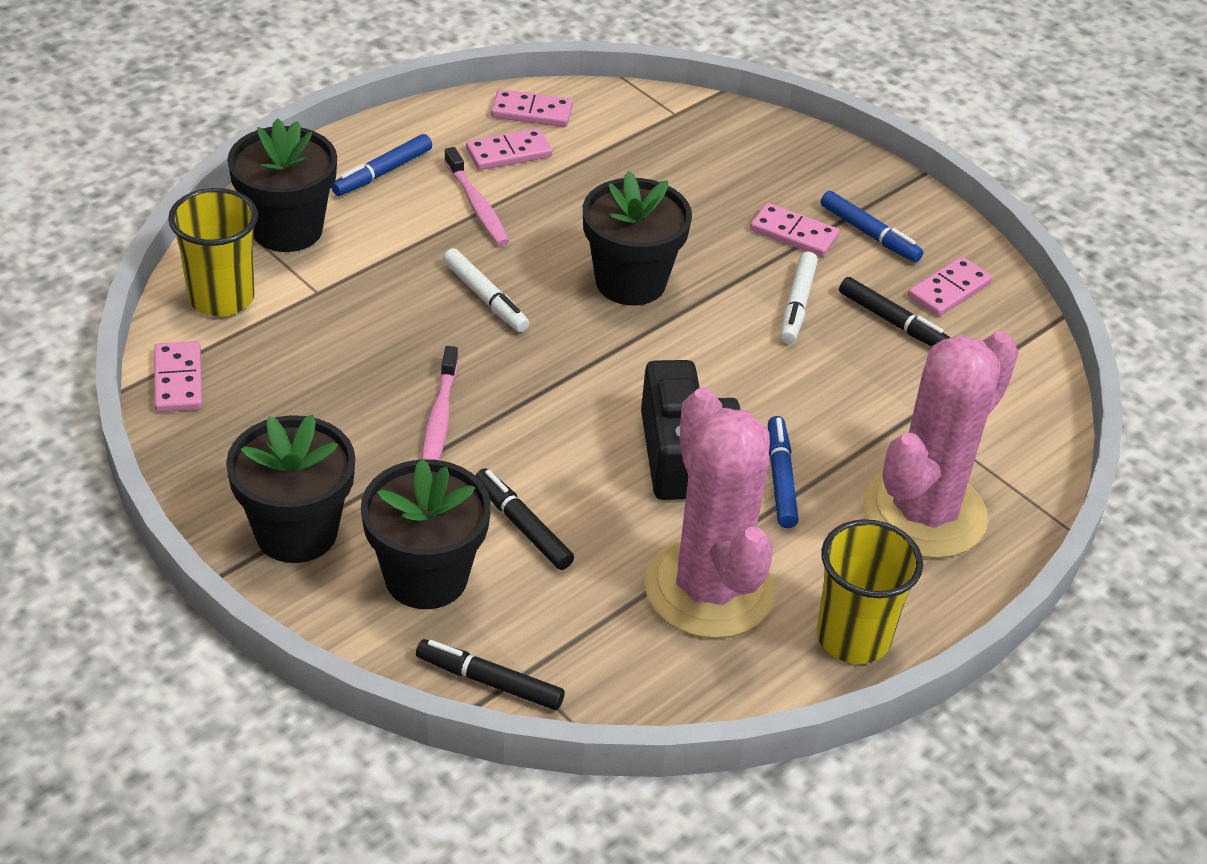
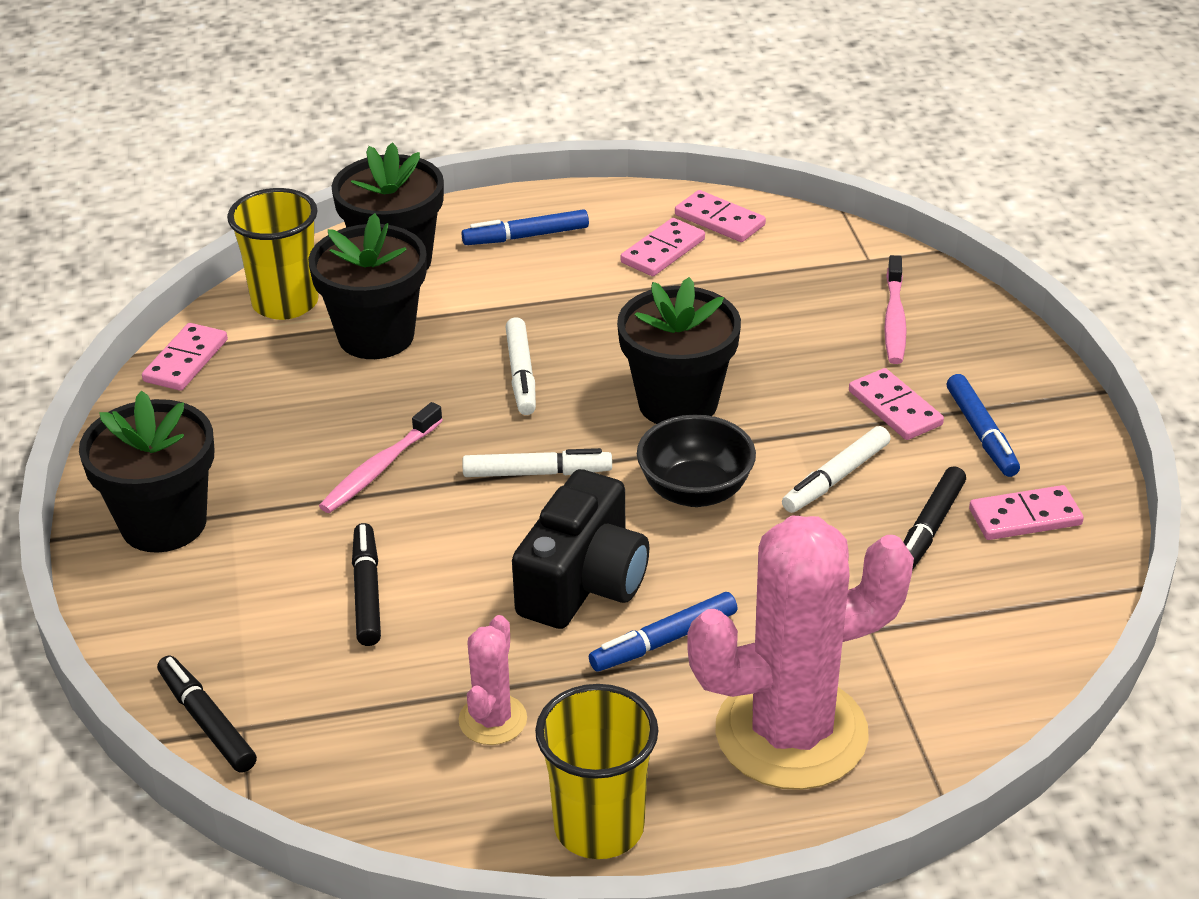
camera: 35 degrees right, 5 degrees down
black flower pot [361,459,491,609] -> black flower pot moved to [308,213,427,359]
pink toothbrush [444,147,509,246] -> pink toothbrush moved to [884,255,907,364]
pink domino [466,128,552,170] -> pink domino turned 60 degrees counterclockwise [621,218,705,276]
pink cactus [644,388,775,639] -> pink cactus [458,615,527,745], size x0.45
blue marker [768,416,799,528] -> blue marker turned 150 degrees counterclockwise [589,592,738,672]
black marker [839,277,950,346] -> black marker turned 45 degrees clockwise [903,466,966,570]
none -> white marker [462,448,612,477]
none -> black bowl [637,415,756,507]

